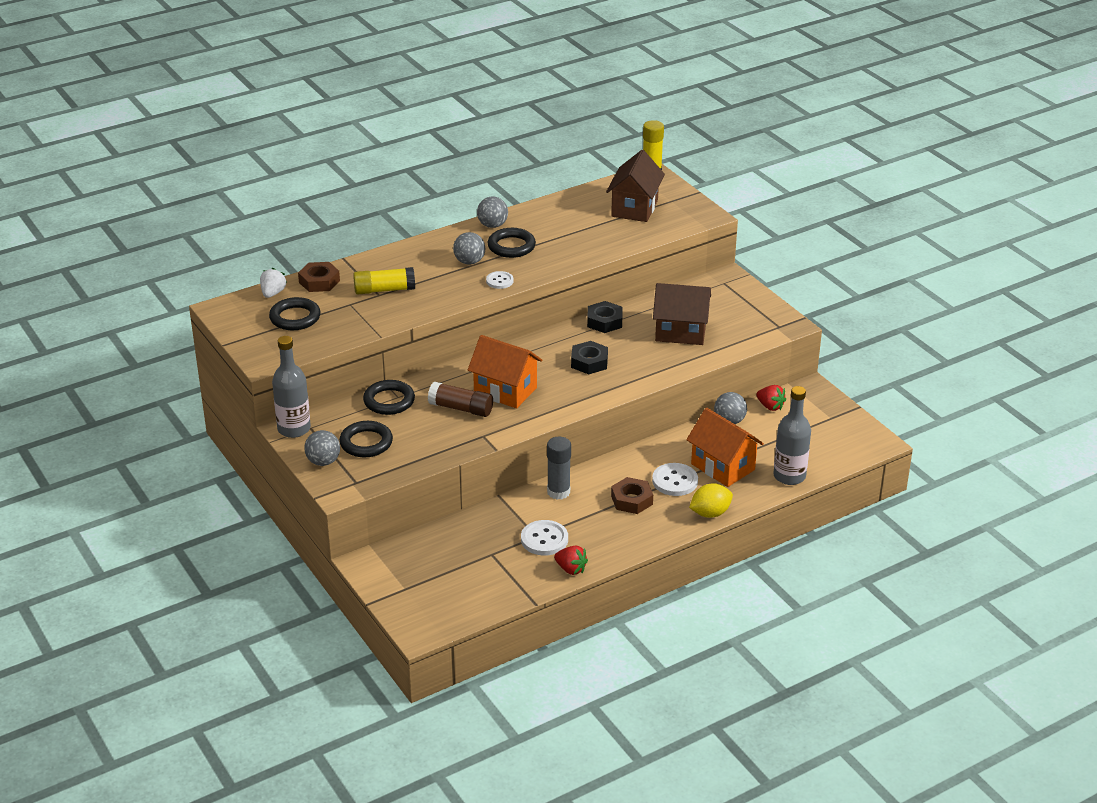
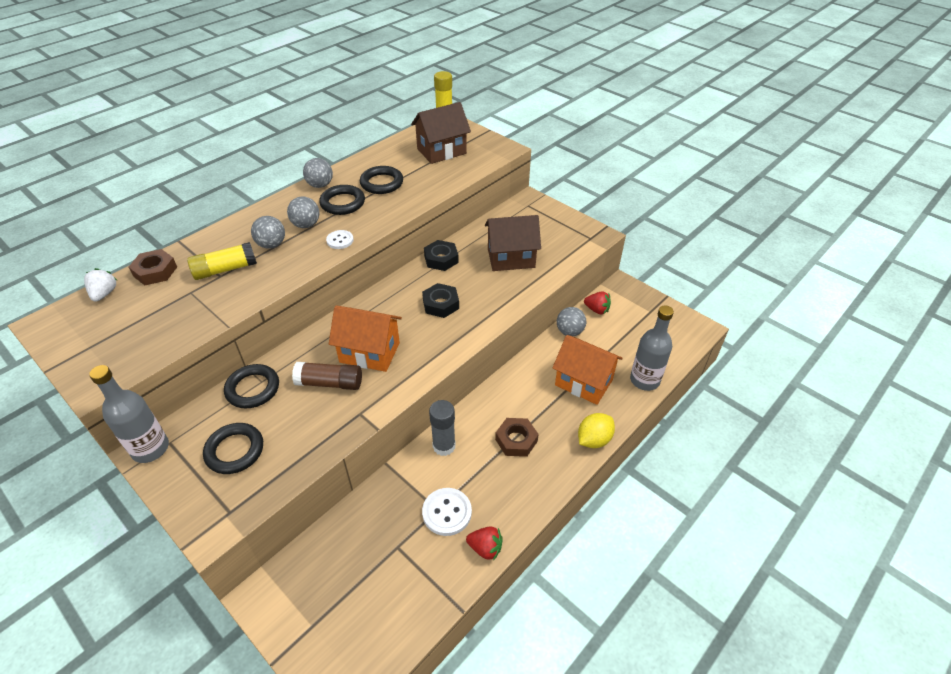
camera: 15 degrees left, 10 degrees up
black ring [269,297,321,330] -> black ring moved to [360,166,403,194]
grey ball [304,430,340,466] -> grey ball moved to [251,216,285,249]
brown house [606,150,665,222] -> brown house turned 60 degrees clockwise [411,102,471,164]
white button [652,463,698,496] -> none

